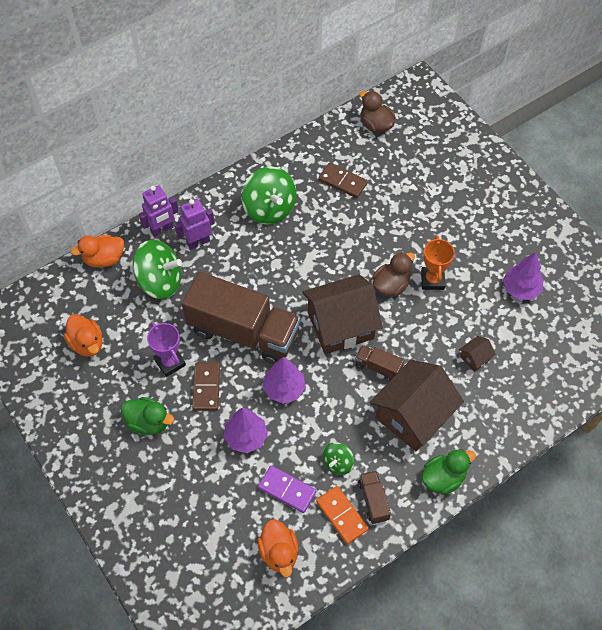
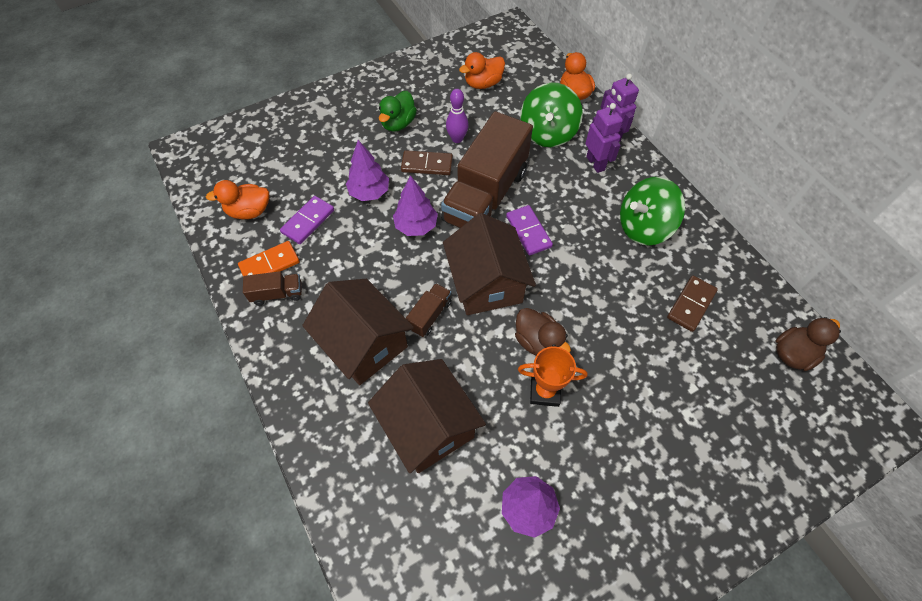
camera: 95 degrees right, 0 degrees up
purple trophy [147,322,186,377] -> purple bowling pin [446,89,469,143]
green spinning top [323,442,354,475] -> none
green duck [422,449,476,495] -> none
brown house [459,336,496,372] -> brown house [368,359,486,473], size x2.43
none -> purple domino [506,205,553,255]

